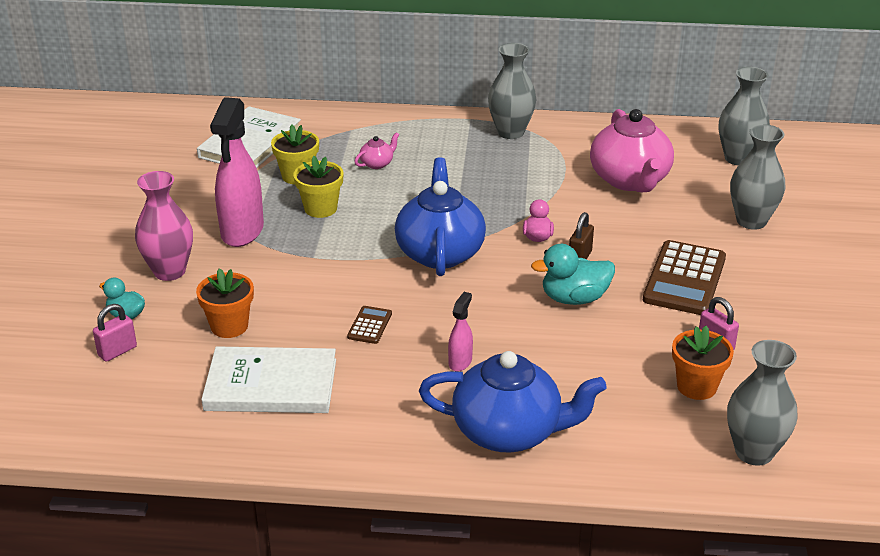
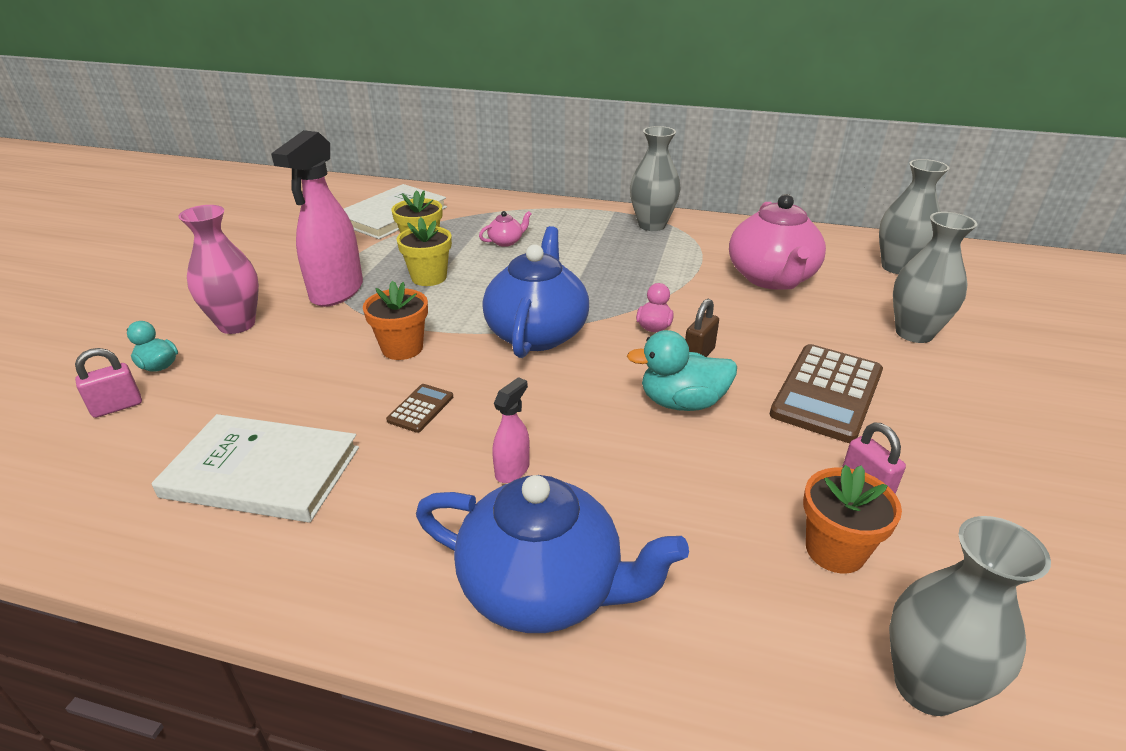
camera: 10 degrees right, 0 degrees up
orange flower pot [196,268,254,338] -> orange flower pot moved to [363,281,428,360]

